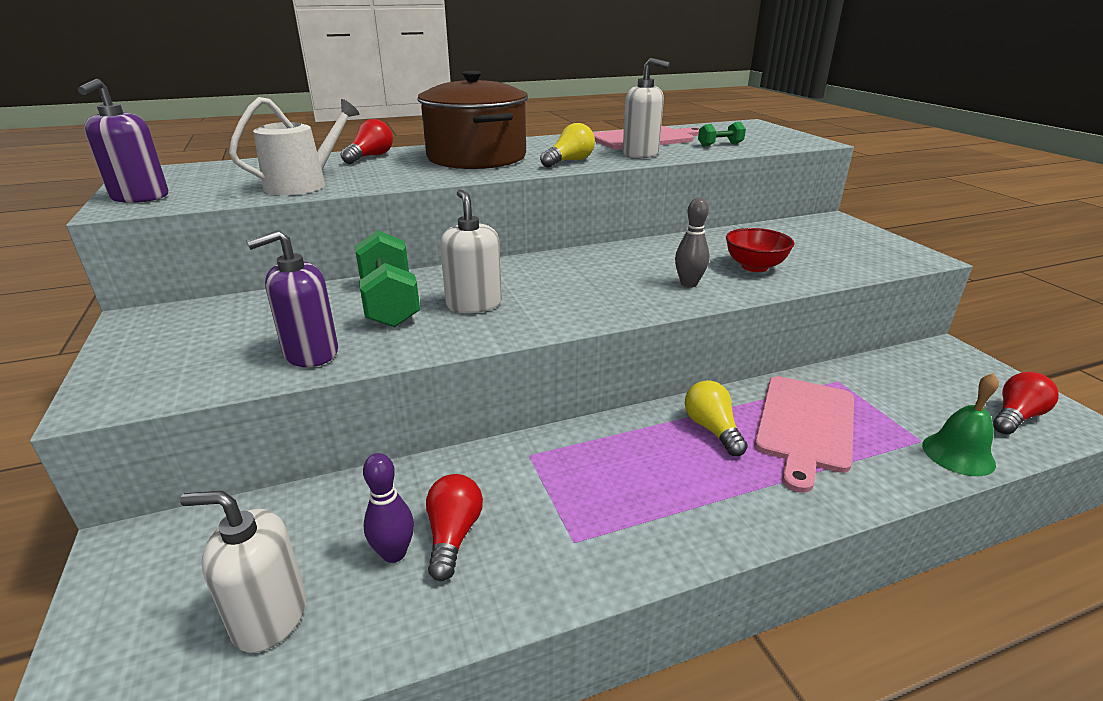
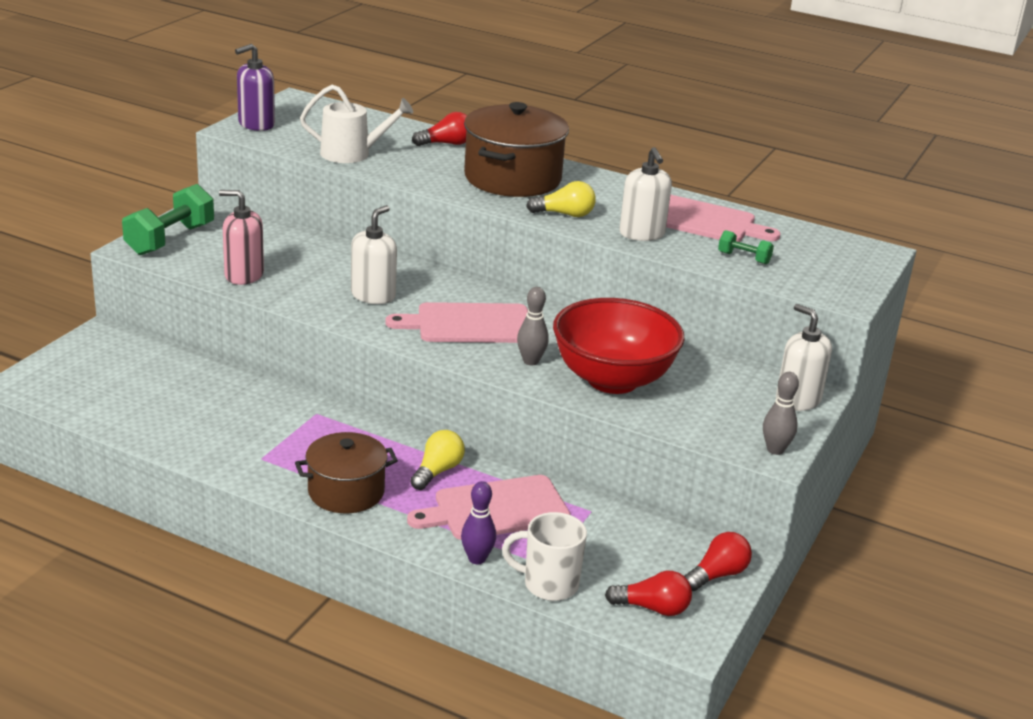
camera: 45 degrees right, 0 degrees up
white soap dispenser [180,491,306,653] -> white soap dispenser moved to [776,304,832,411]
purple soap dispenser [246,230,338,367] -> pink soap dispenser [219,190,264,285]
green dumbbell [355,230,420,327] -> green dumbbell moved to [122,184,214,255]
purple bowling pin [363,453,414,563] -> purple bowling pin moved to [461,481,496,564]
red light bulb [426,474,483,581] -> red light bulb moved to [684,532,752,591]
red bowl [726,228,794,272] -> red bowl [553,298,685,394], size x1.96
green bell [922,373,999,476] -> white mug [502,512,587,601]
none -> brown pot [295,432,398,513]
none -> pink cutting board [385,302,528,343]
none -> grey bowling pin [763,372,799,455]

